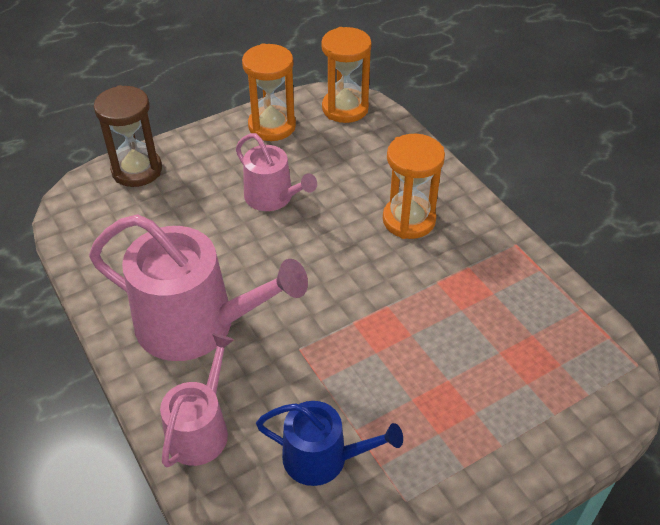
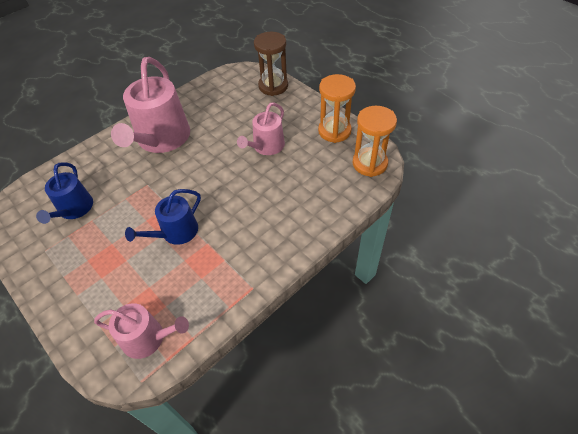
camera: 80 degrees right, 5 degrees up
pink watering can [160,334,234,467] -> pink watering can moved to [94,303,189,359]
orange hourglass [383,134,445,239] -> none
none -> blue watering can [125,189,201,245]

